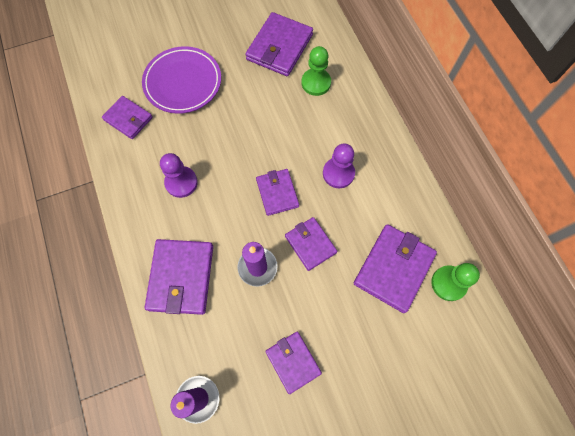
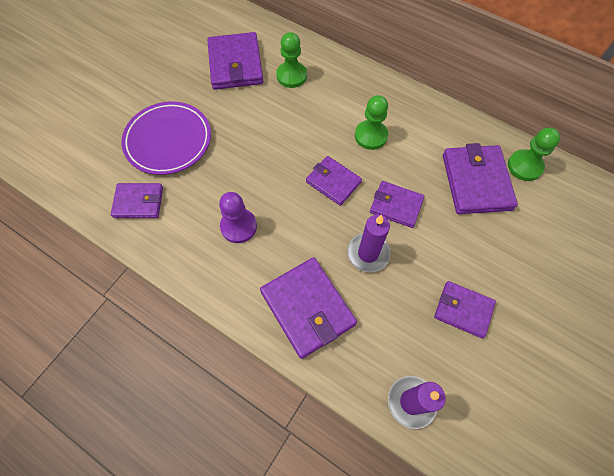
camera: 35 degrees left, 5 degrees down
purple pawn [323,143,355,188] -> green pawn [355,95,388,150]

